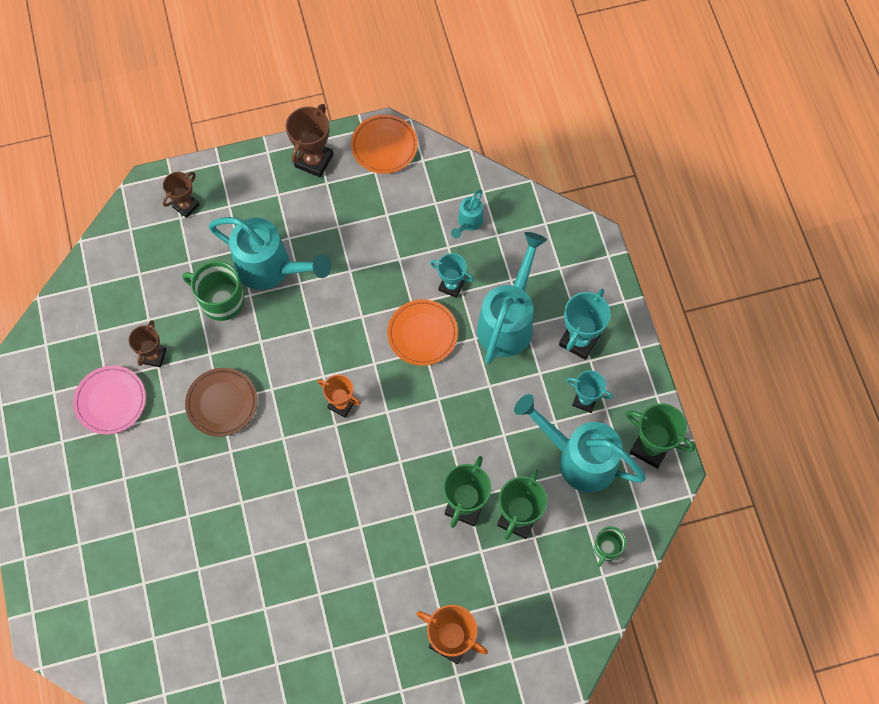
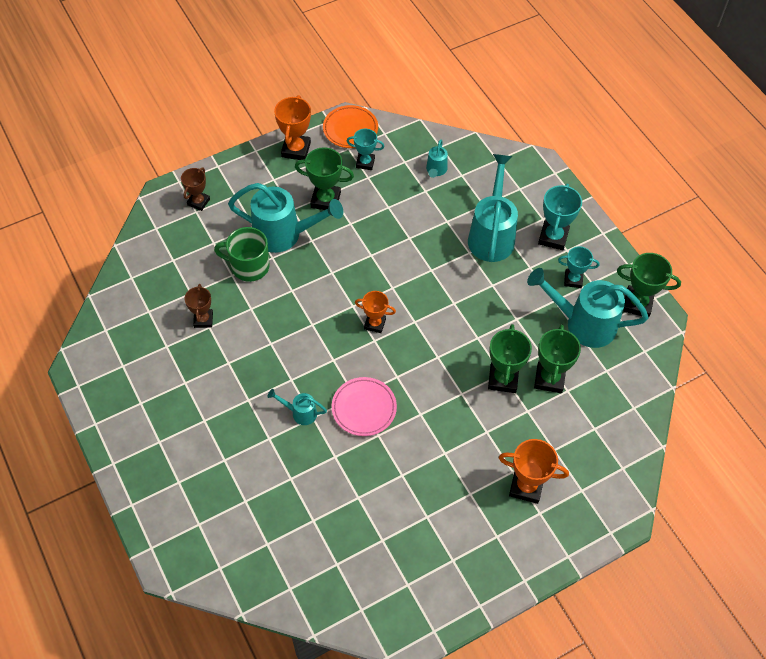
camera: 15 degrees left, 10 degrees down
pink plate [73,366,146,434] -> pink plate moved to [332,377,397,436]
brown plate [185,368,257,437] -> none
brown trophy [286,104,333,178] -> orange trophy [274,95,311,160]
orange plate [387,299,458,366] -> none
turquoise trophy [430,253,474,298] -> turquoise trophy moved to [347,129,384,170]
green mug [594,526,626,567] -> none
none -> turquoise watering can [267,389,327,425]
none -> green trophy [295,147,354,210]

